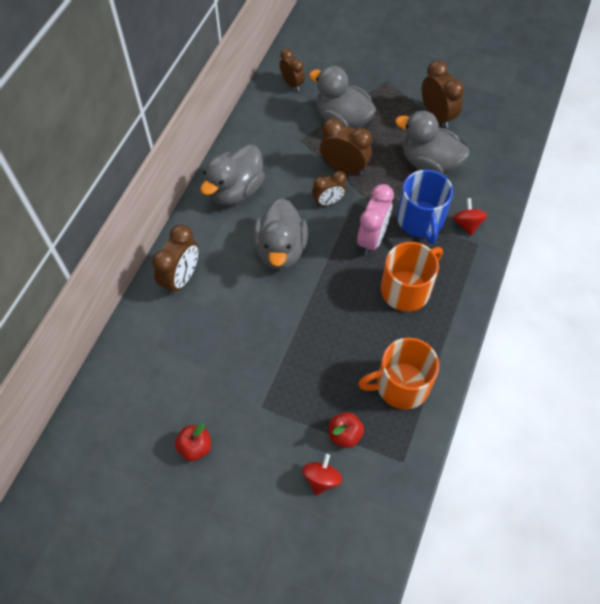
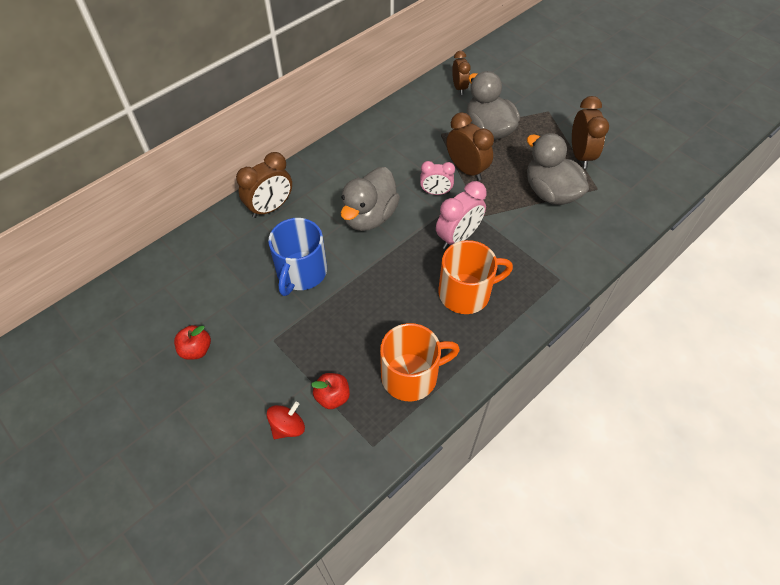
camera: 25 degrees right, 5 degrees down
grey duck [200,144,265,205] -> none
brown clock [312,171,347,206] -> pink clock [420,161,455,195]
orange mug [358,338,439,410] -> orange mug turned 150 degrees clockwise [380,323,460,401]
blue mug [397,170,453,244] -> blue mug moved to [268,218,327,296]
red spinning top [453,198,488,236] -> none

